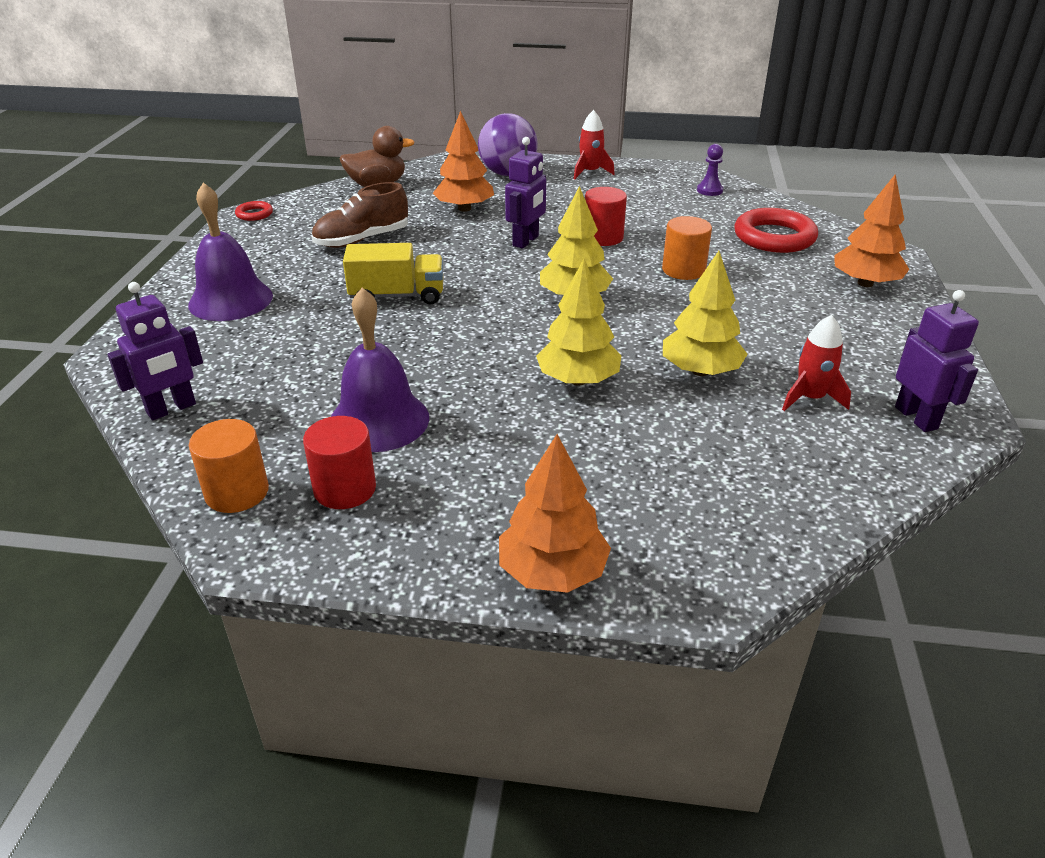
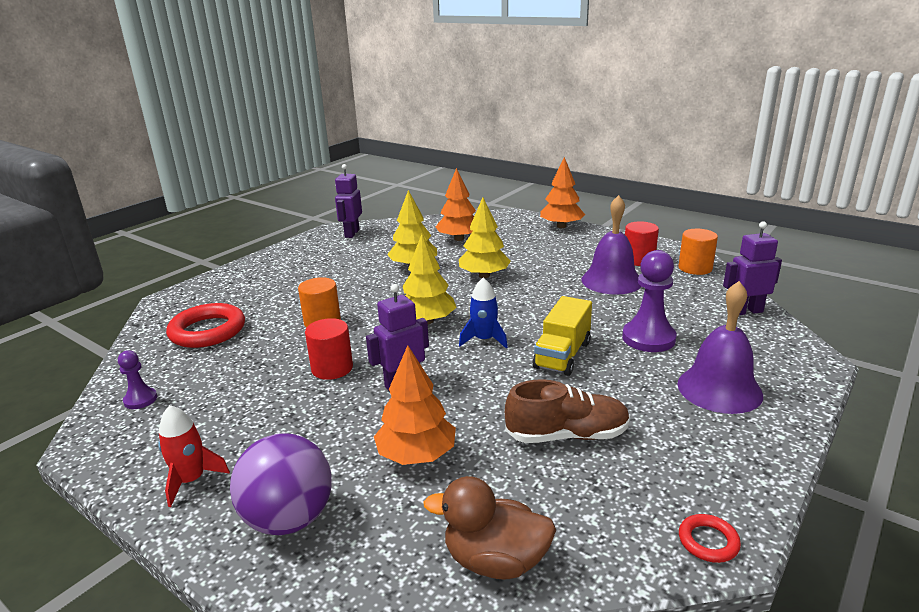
camera: 150 degrees left, 10 degrees down
yellow truck [343,243,443,304] -> yellow truck turned 90 degrees counterclockwise [533,296,592,376]
red rocket [782,315,851,411] -> none
orange tree [834,174,909,287] -> orange tree moved to [435,168,476,241]
none -> blue rocket [459,278,508,349]
none -> purple pawn [622,250,677,352]

